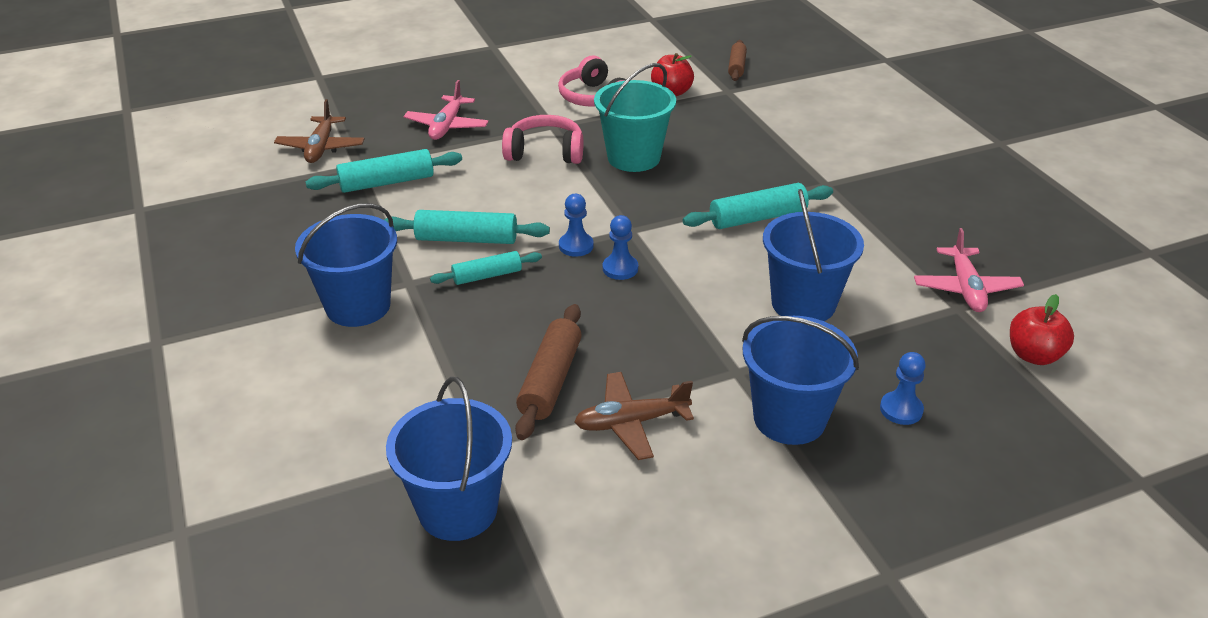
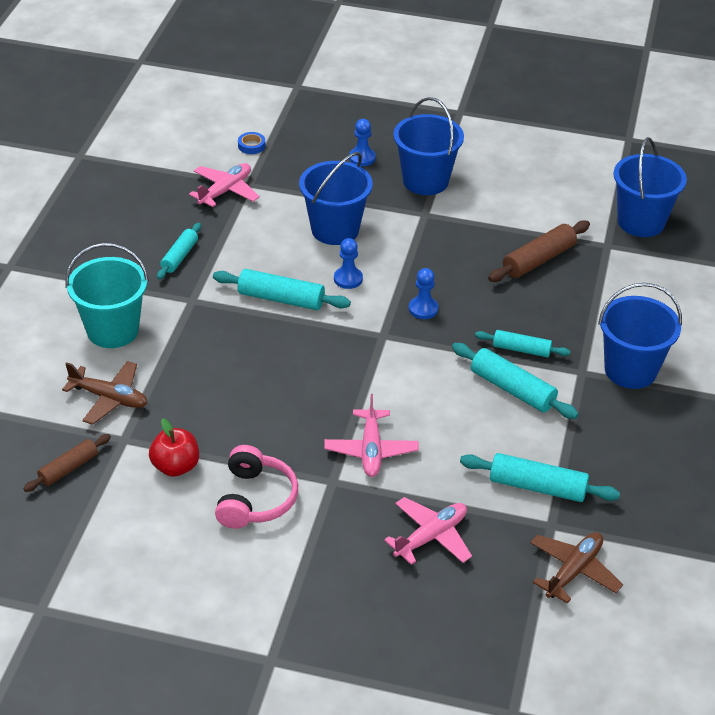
camera: 145 degrees left, 5 degrees up
pink headphones [502,115,583,164] -> pink plane [324,394,419,477]
blue pawn [559,194,594,257] -> blue pawn moved to [334,238,363,289]
brown plane [574,372,694,460] -> brown plane moved to [62,361,148,425]
turquoise bucket [594,63,676,172] -> turquoise bucket moved to [65,243,149,348]
red apple [1010,294,1074,365] -> blue tape [238,132,265,154]
none -> turquoise rolling pin [157,223,201,280]

